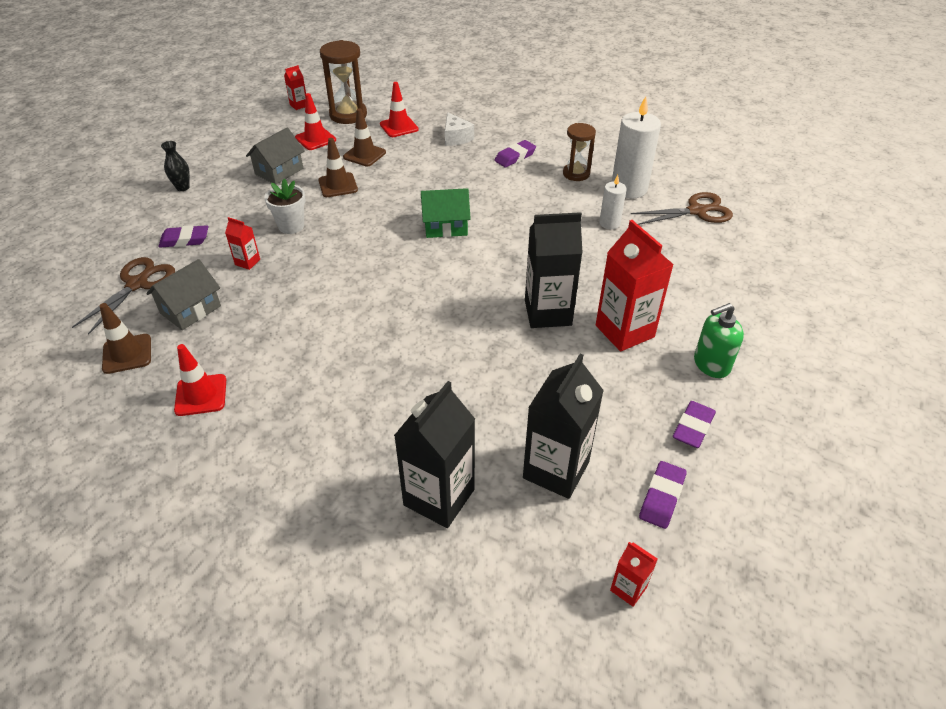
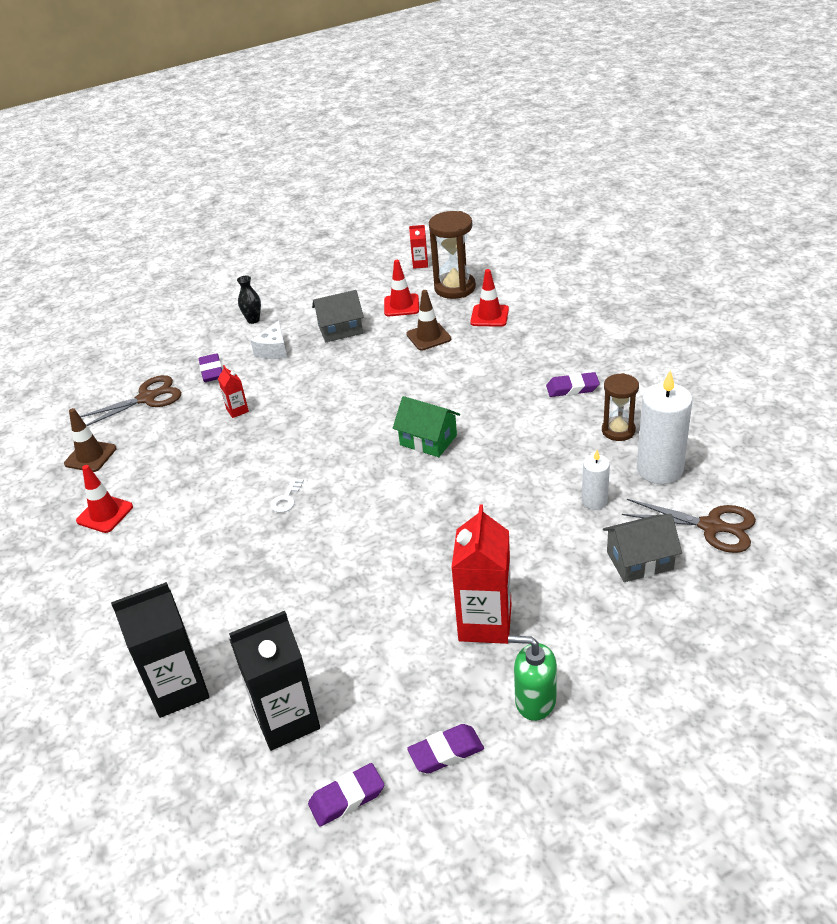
camera: 40 degrees right, 5 degrees down
grey house [146,259,221,330] -> grey house moved to [603,514,682,582]
purple eraser [159,225,209,248] -> purple eraser turned 45 degrees clockwise [199,353,222,382]
white flower pot [264,179,306,234] -> none
brown traffic cone [318,138,358,197] -> none
white cheese [445,112,474,146] -> white cheese moved to [250,321,287,359]
black carton [525,212,583,328] -> none
red carton [610,542,658,607] -> none
none -> white key [271,477,304,513]

